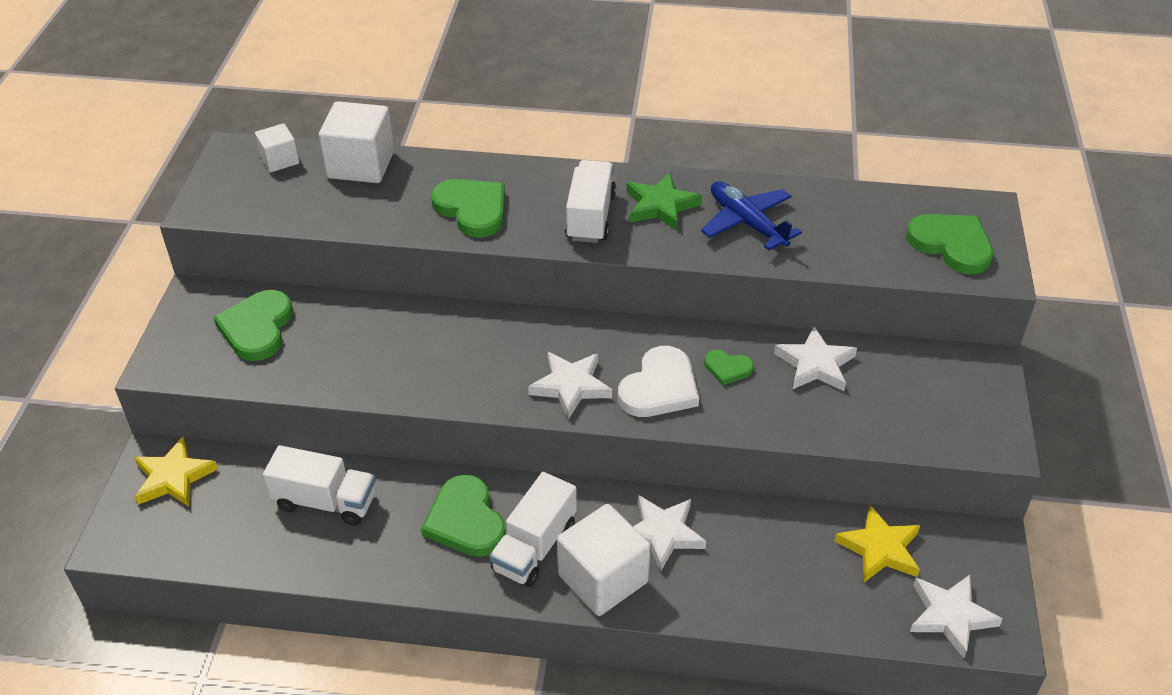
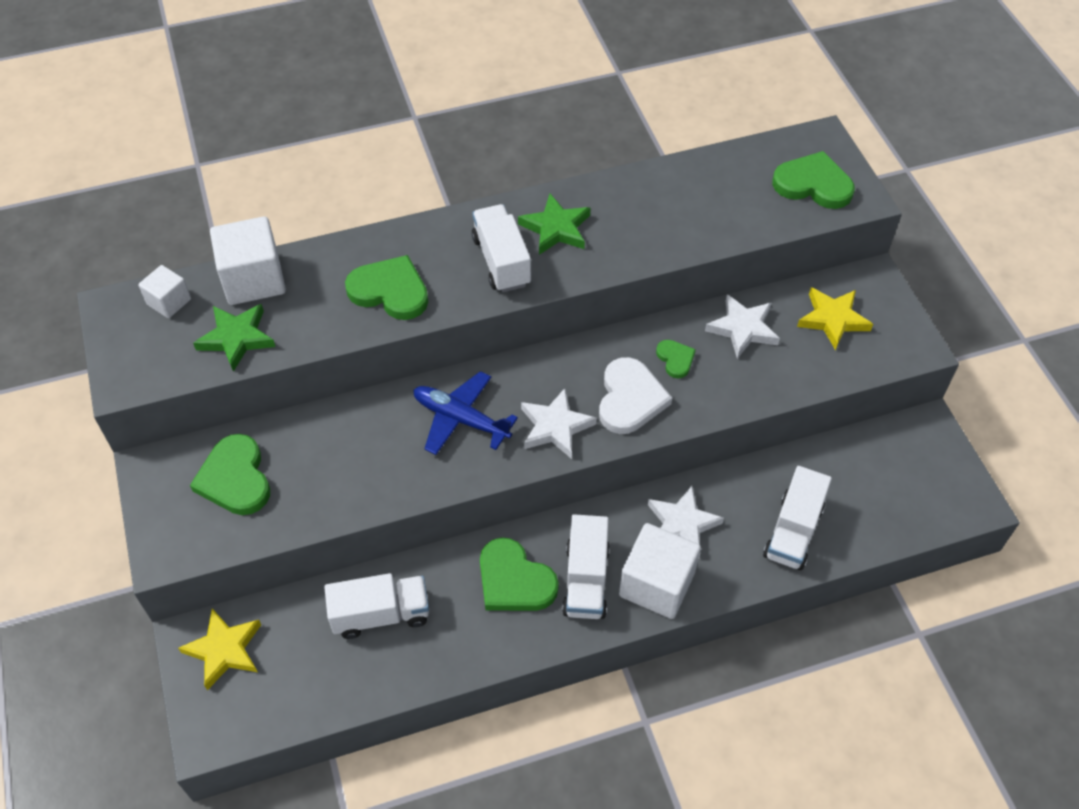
camera: 25 degrees left, 10 degrees up
blue plane [701,181,802,250] -> blue plane moved to [413,371,518,455]
green heart [704,350,754,385] -> green heart turned 105 degrees counterclockwise [656,340,696,378]
yellow star [834,505,920,582] -> yellow star moved to [797,287,873,350]
white star [910,575,1003,658] -> none
none -> green star [193,304,275,372]
none -> white truck [763,466,832,570]

